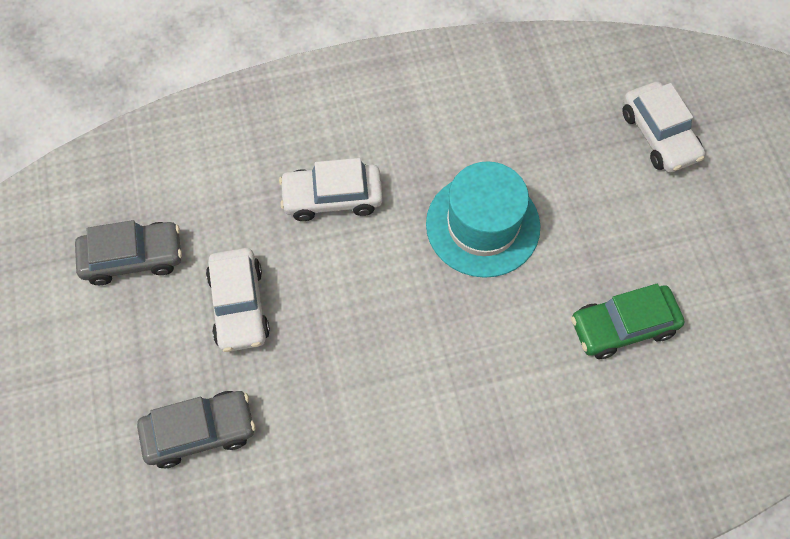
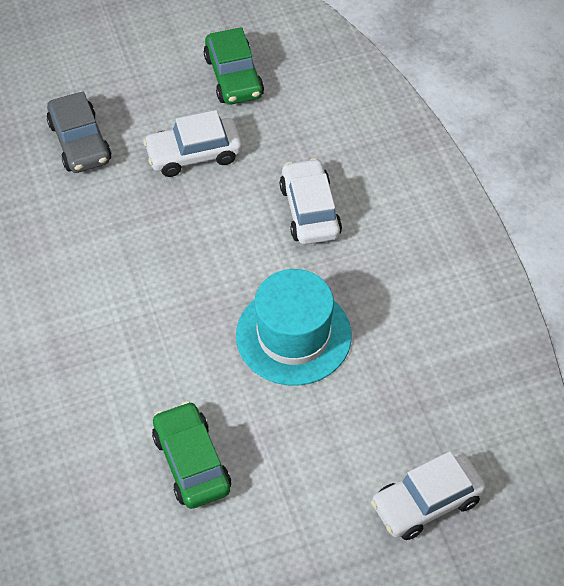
camera: 85 degrees right, 10 degrees down
grey car [75,220,182,285] -> green car [204,27,264,105]

